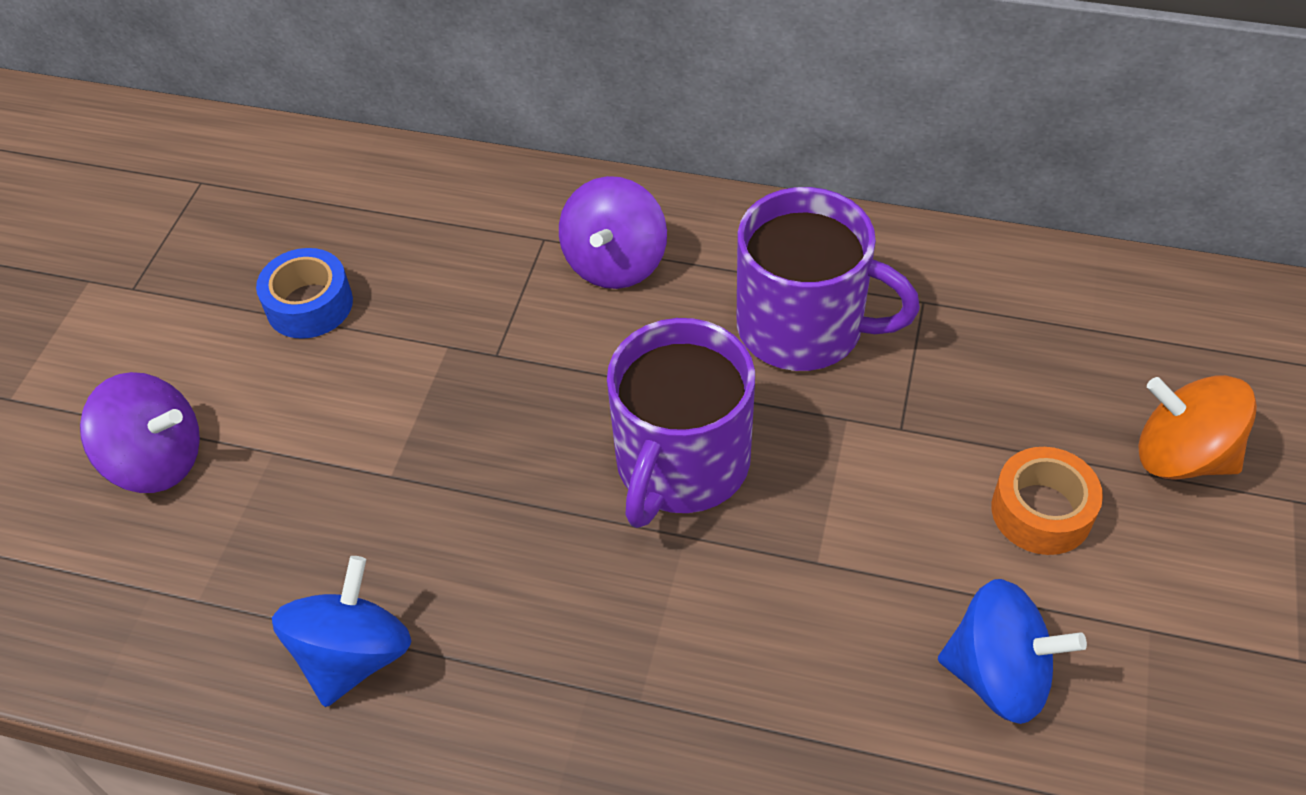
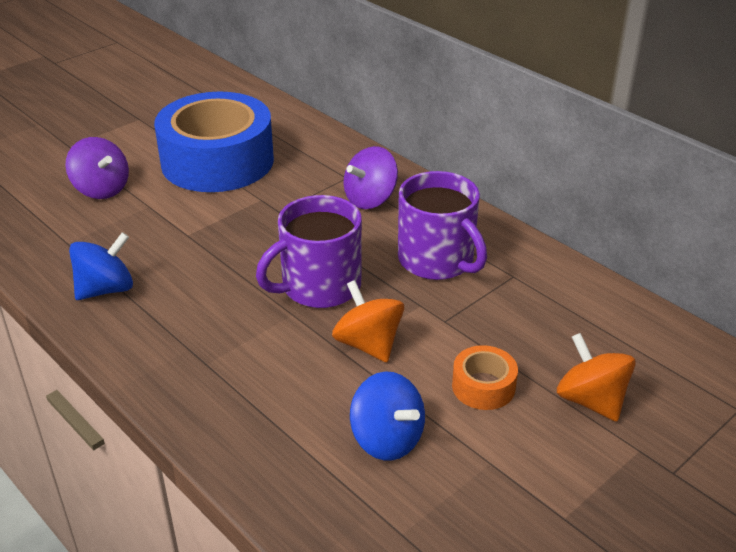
camera: 30 degrees right, 15 degrees down
blue tape [256,248,353,339] -> blue tape [154,92,274,192], size x2.40
none -> orange spinning top [332,280,404,362]

